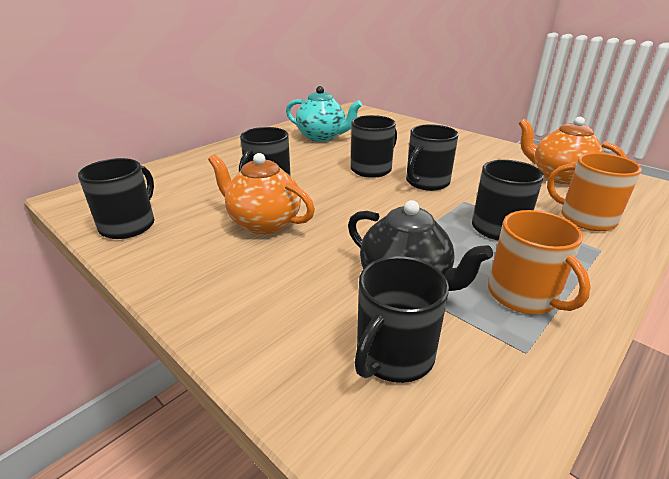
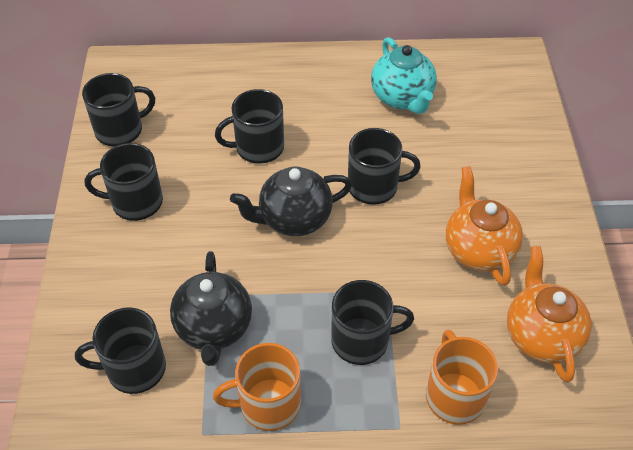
camera: 45 degrees right, 20 degrees up
orange teapot [208,153,315,234] -> orange teapot moved to [446,166,523,286]
black mug [406,124,458,191] -> black mug moved to [85,143,163,221]
orange mug [488,210,591,314] -> orange mug turned 60 degrees clockwise [213,343,301,431]
none -> black teapot [230,166,352,236]

